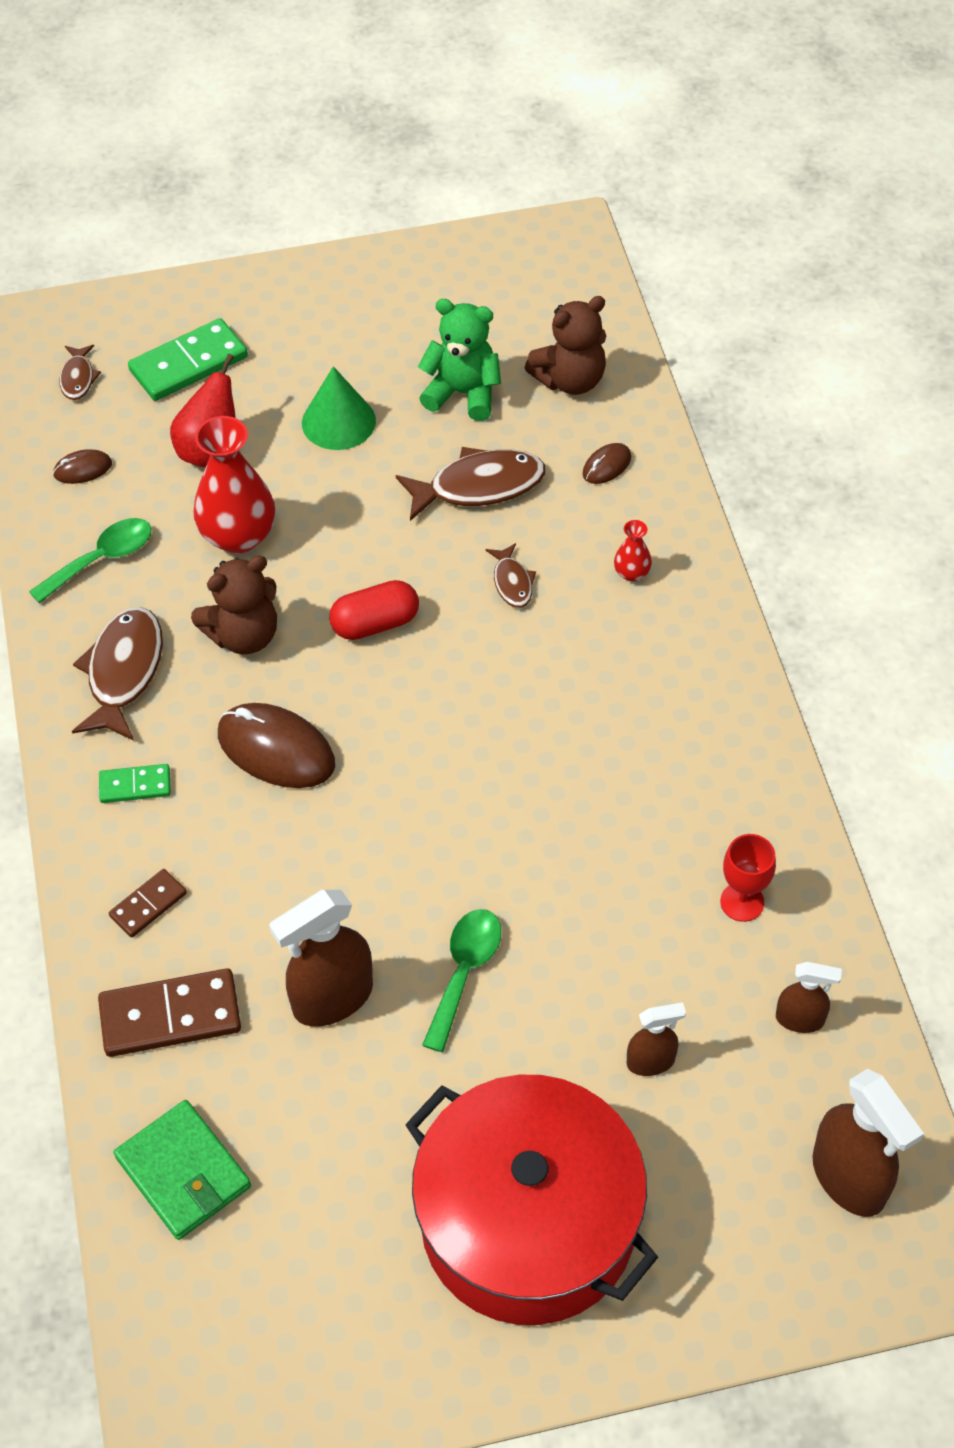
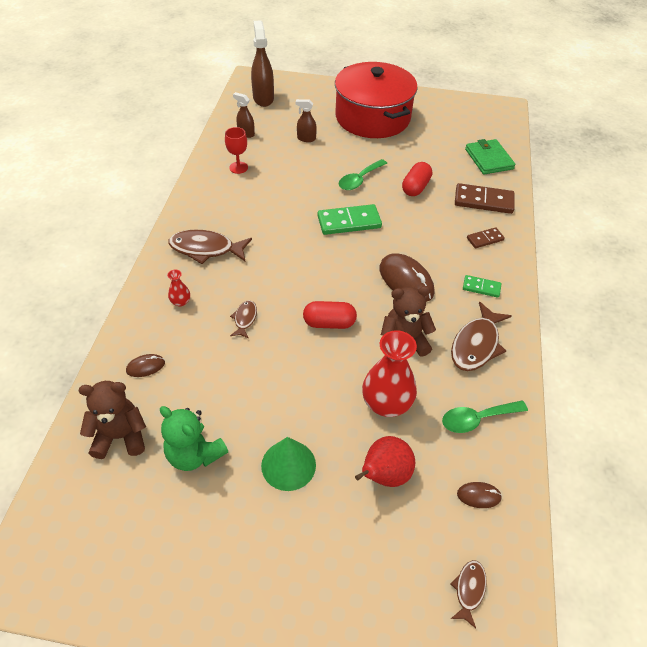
camera: 160 degrees left, 5 degrees down
green domino [128,318,248,401] -> green domino moved to [317,204,382,235]
brown spray bottle [269,890,373,1027] -> red capsule [402,162,432,196]
brown fish [396,447,546,521] -> brown fish moved to [168,230,252,264]

